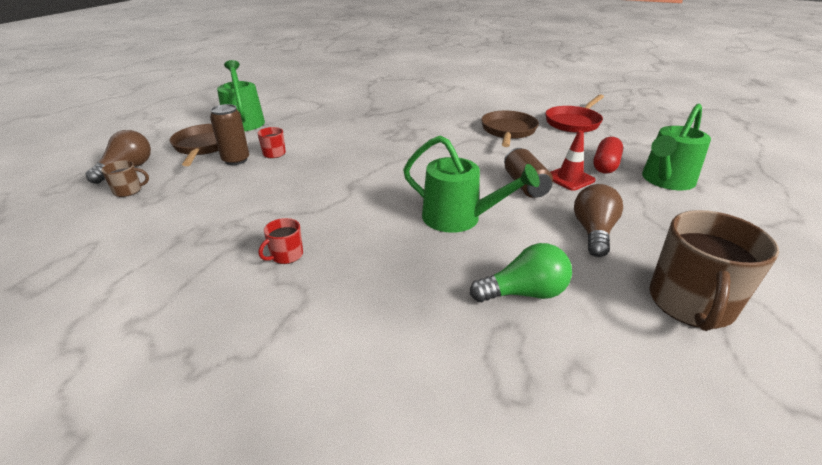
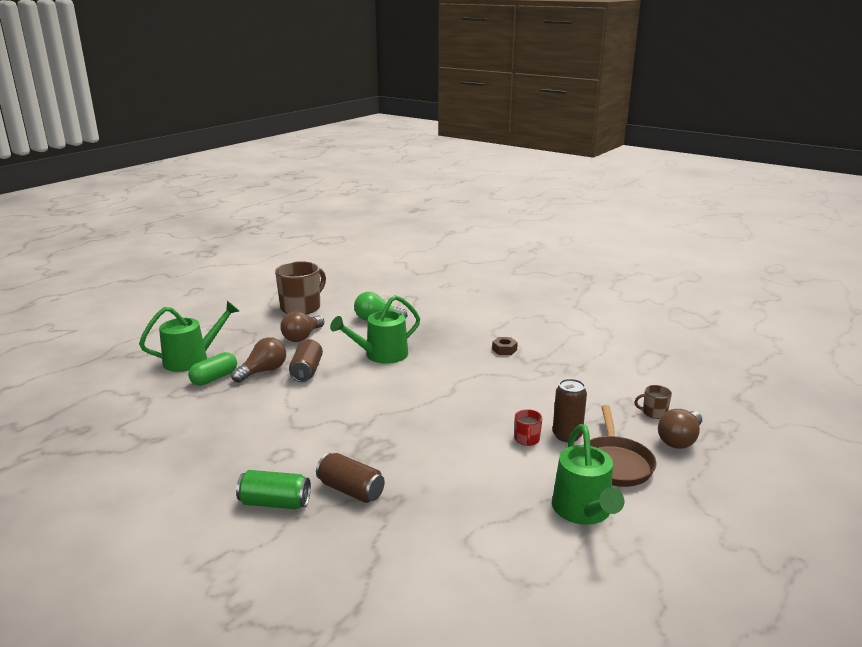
camera: 165 degrees left, 10 degrees down
red mug [259,218,303,264] -> brown nut [492,337,518,355]
green watering can [403,136,540,233] -> green watering can turned 75 degrees counterclockwise [330,295,420,364]
brown pan [481,111,539,147] -> none
red pan [545,94,604,133] -> none
red traffic cone [550,130,596,191] -> brown light bulb [231,337,286,383]
red capsule [593,137,623,174] -> green capsule [188,352,237,386]
none -> green can [236,470,311,509]
none -> brown can [316,453,385,503]

